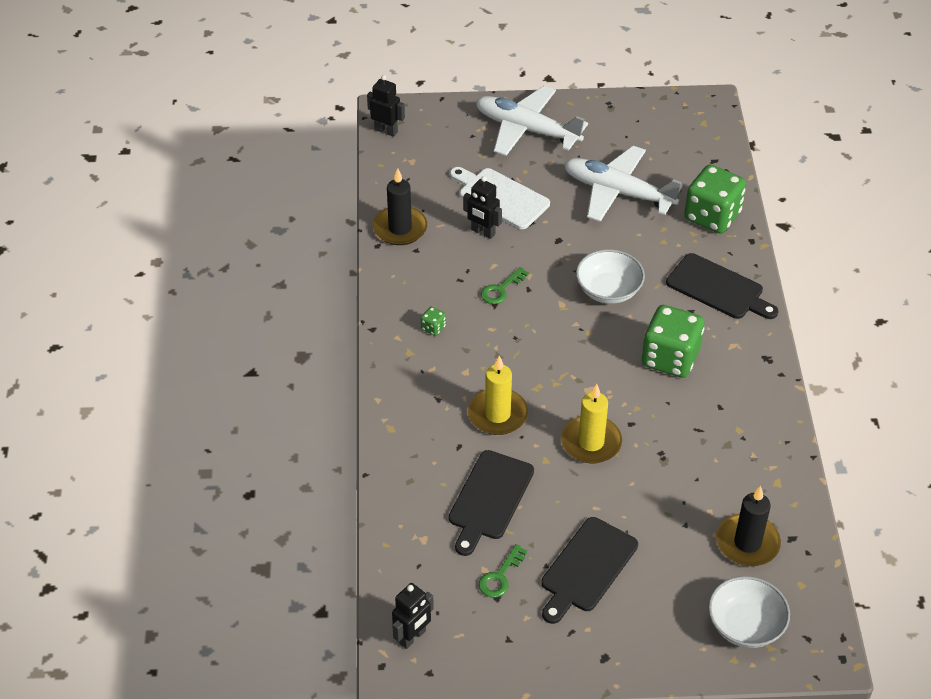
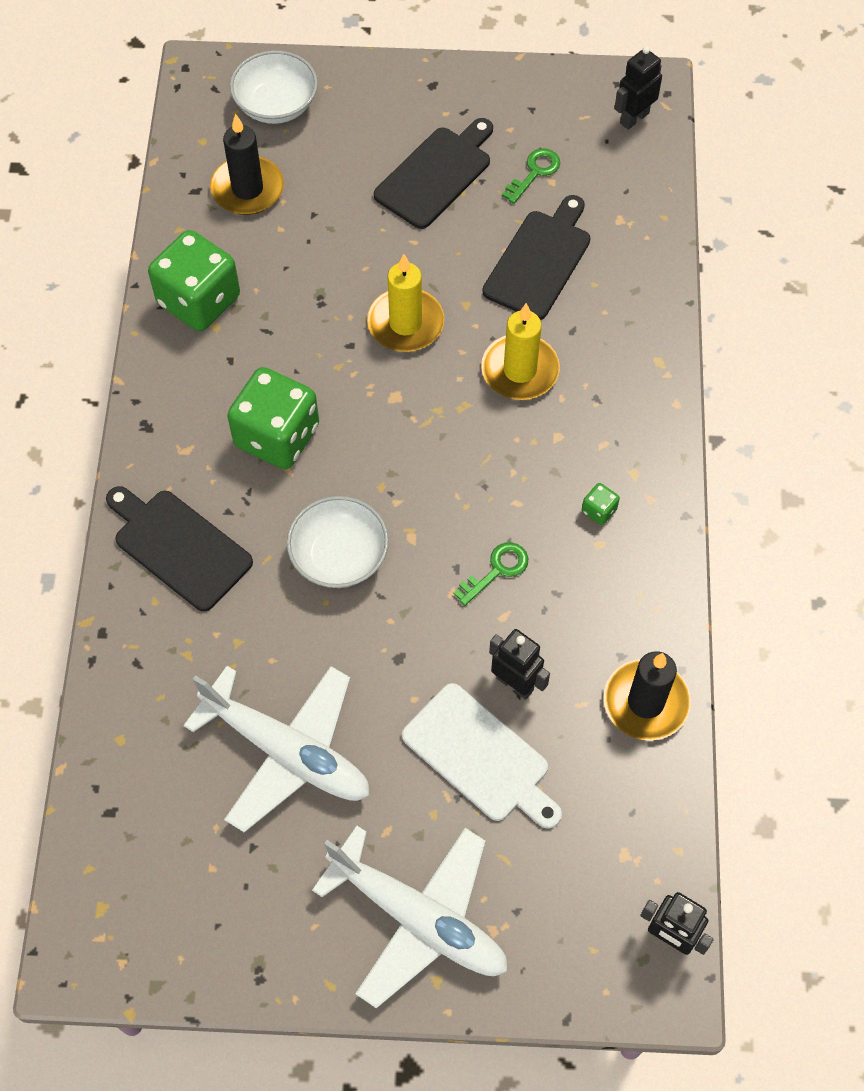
camera: 175 degrees left, 15 degrees up
green dice [684,165,746,234] -> green dice moved to [148,230,240,331]

